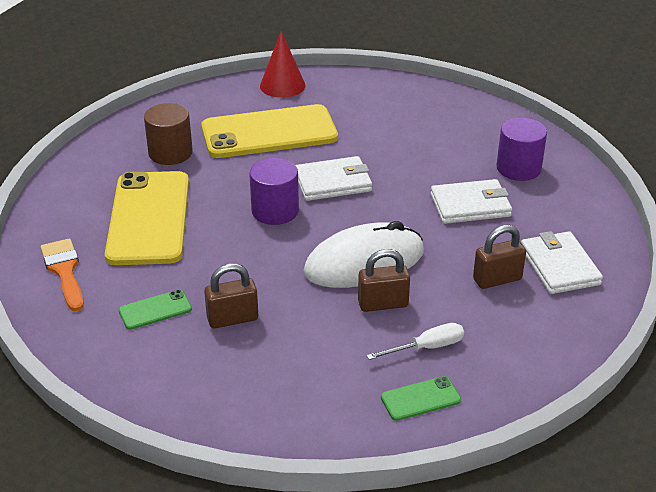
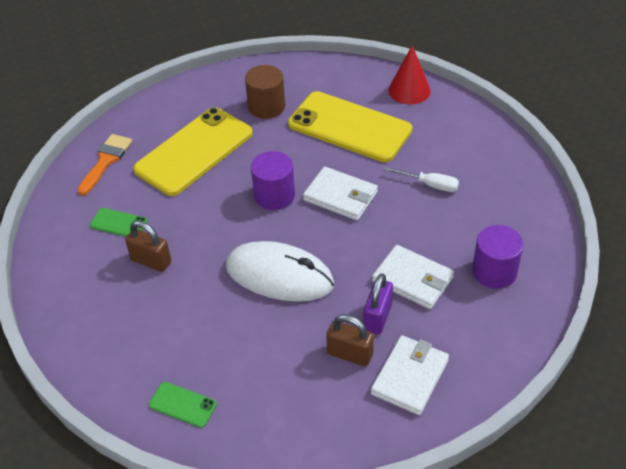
camera: 45 degrees right, 10 degrees up
brown padlock [358,249,410,312] -> none
white screwdriver [366,323,464,360] -> white screwdriver moved to [383,167,459,192]
none -> purple padlock [363,273,393,335]

